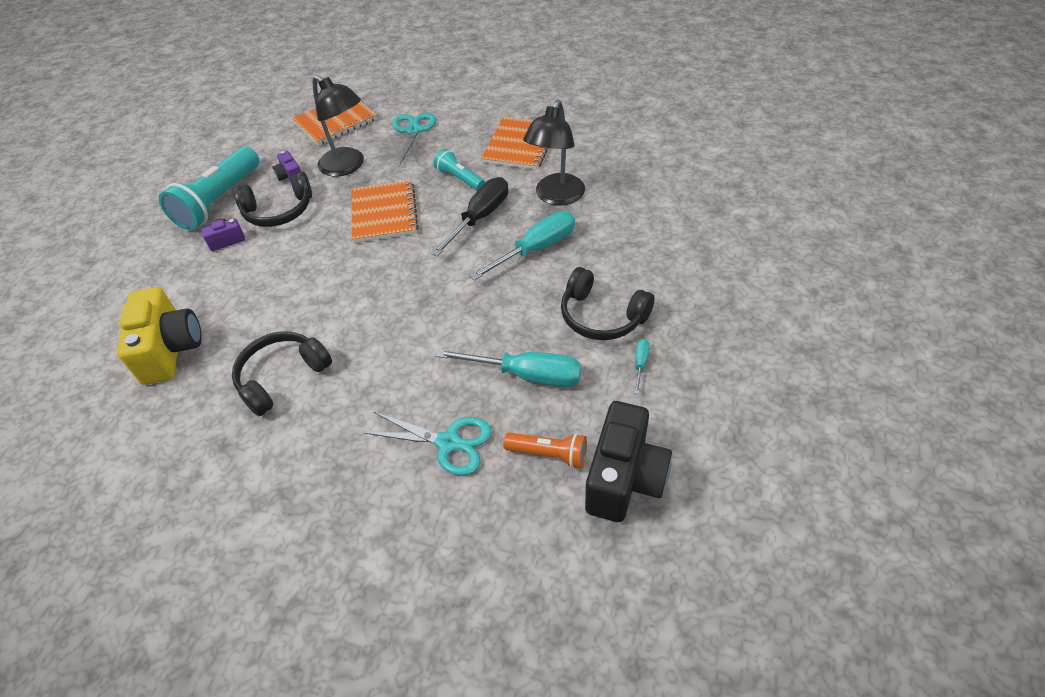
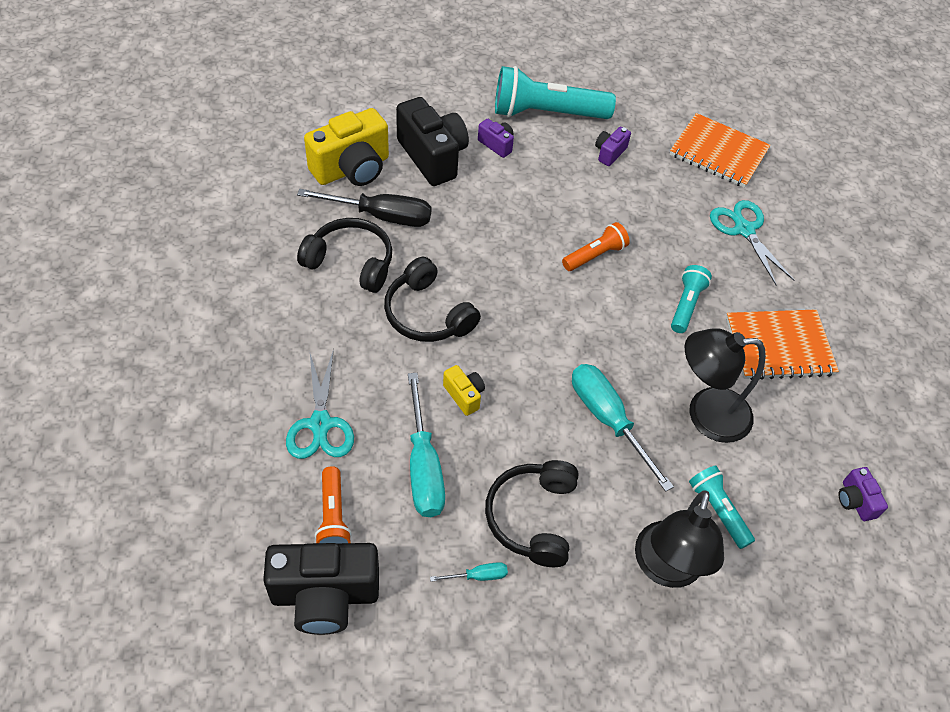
camera: 60 degrees right, 5 degrees up
black headphones [233,172,312,227] -> black headphones moved to [384,257,481,342]
black lamp [313,75,364,177] -> black lamp moved to [635,490,724,588]
orange notebook [351,180,418,243] -> orange flashlight [562,222,630,271]
turquoise scissors [392,113,436,165] -> turquoise scissors turned 90 degrees counterclockwise [710,200,794,285]
black screwdriver [431,177,508,257] -> black screwdriver moved to [297,189,431,227]
turquoise screwdriver [469,211,575,281] -> turquoise screwdriver turned 150 degrees counterclockwise [572,364,674,492]
none -> black camera [396,97,469,186]
none -> yellow camera [443,365,485,416]
none -> turquoise flashlight [689,466,755,549]
none -> purple camera [838,467,888,521]

